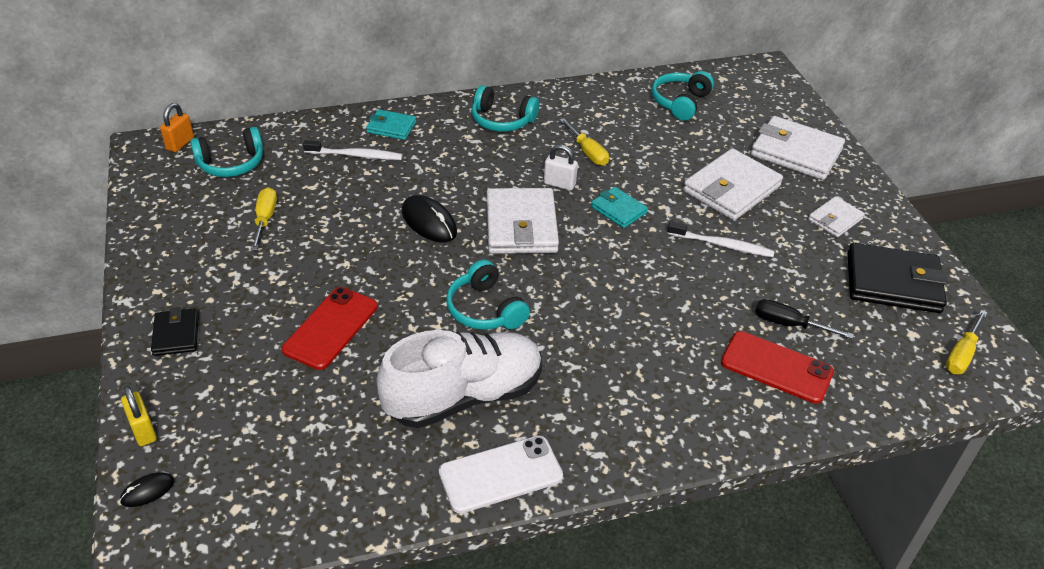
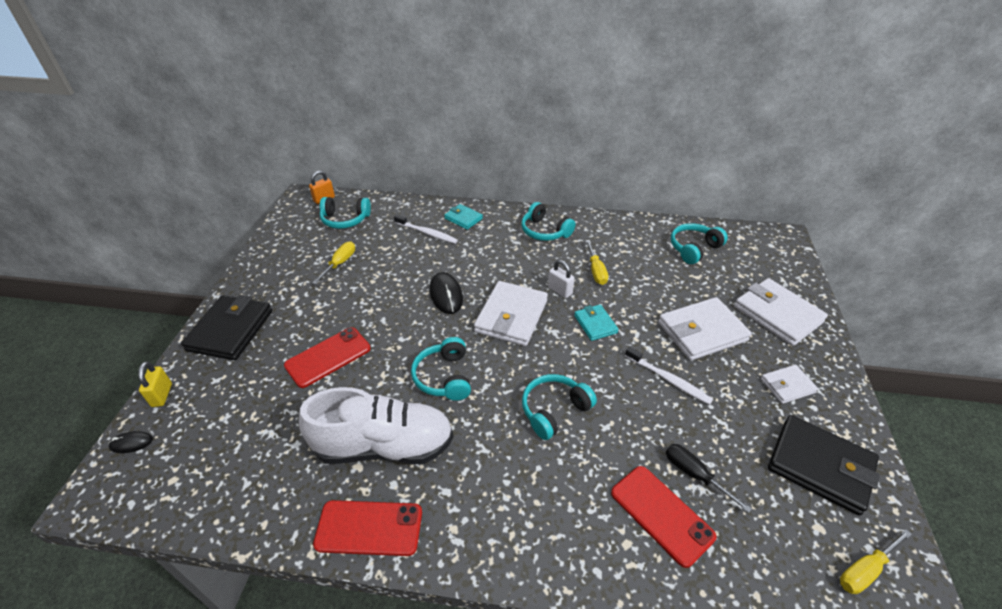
camera: 25 degrees right, 0 degrees up
black wallet [151,307,199,356] -> black wallet [181,295,272,360], size x1.84
white phone [439,436,563,513] -> red phone [313,500,422,556]
none -> turquoise headphones [522,374,597,440]

